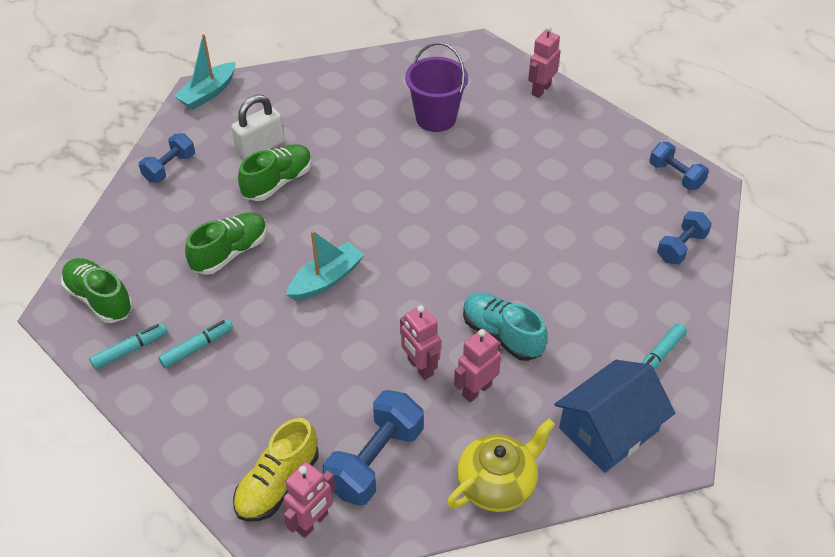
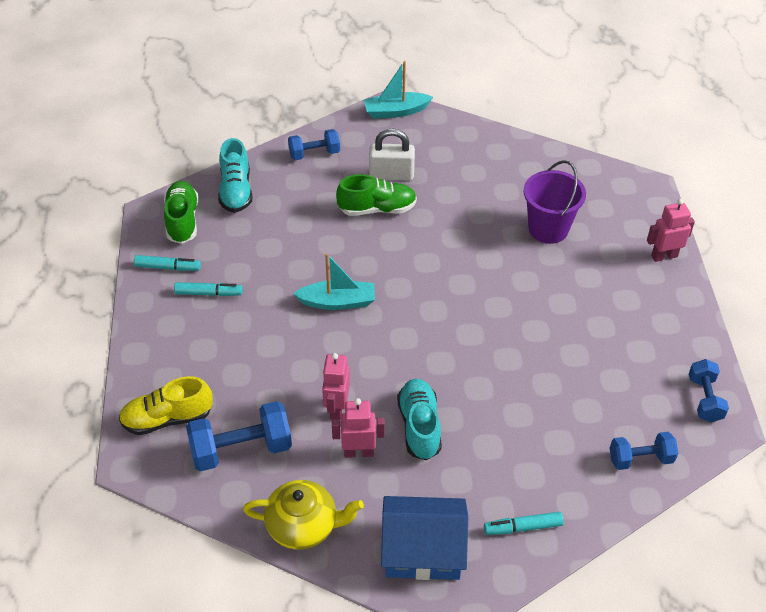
camera: 40 degrees right, 0 degrees up
green shoe [185,212,267,275] -> none
pink robot [283,462,336,538] -> none
none -> turquoise shoe [218,138,252,213]

